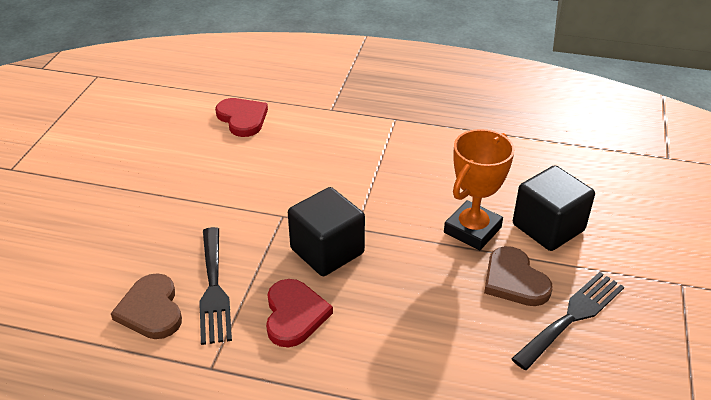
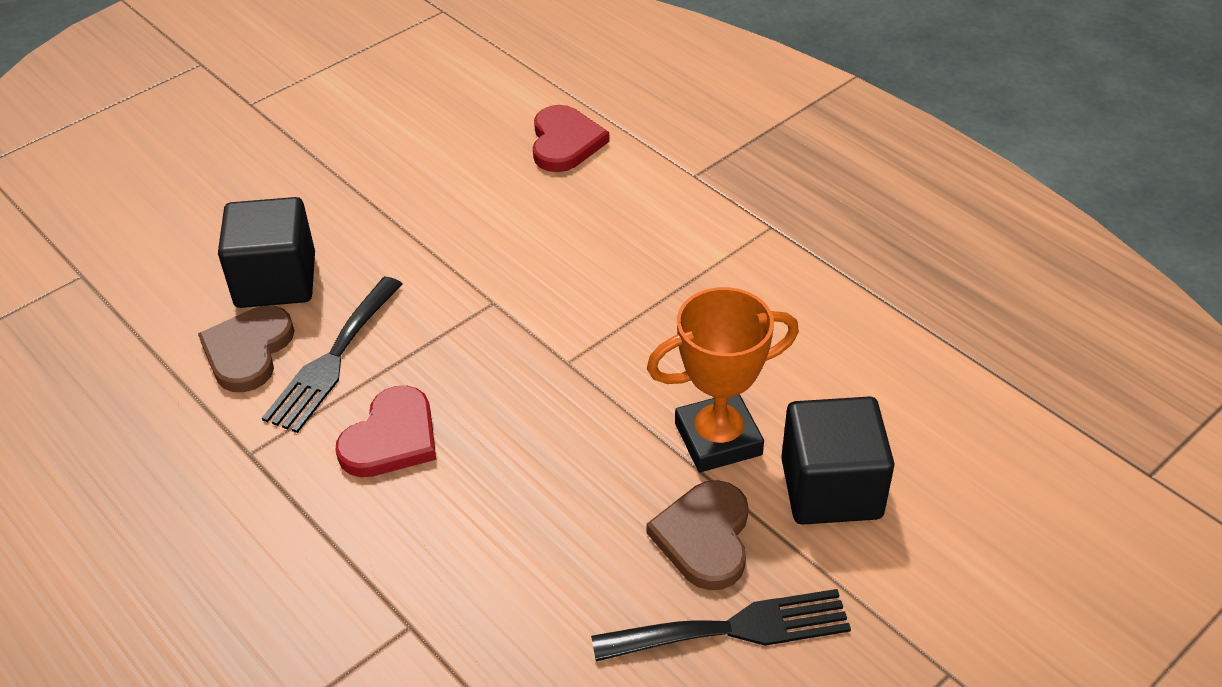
camera: 35 degrees right, 5 degrees up
black cube [288,187,365,276] -> black cube moved to [218,197,315,308]

